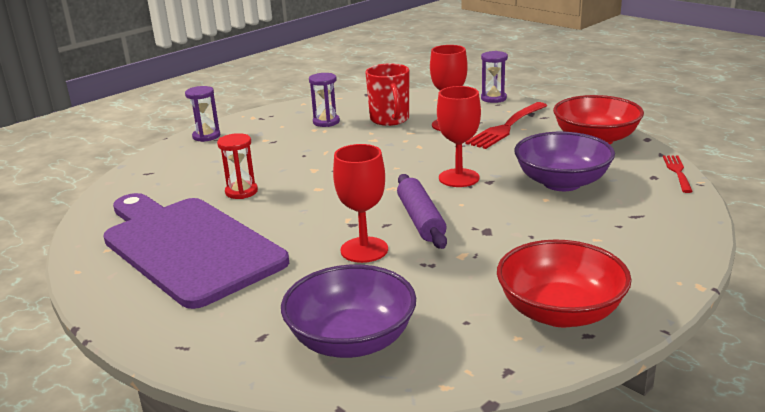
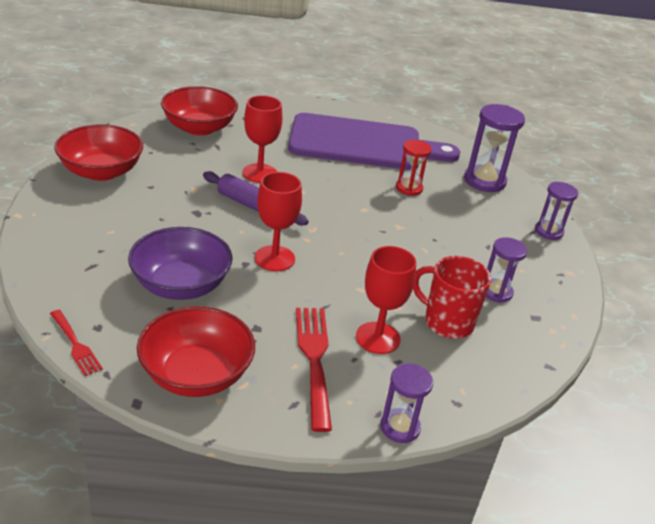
camera: 130 degrees right, 10 degrees up
purple bowl [281,265,416,358] -> red bowl [161,86,238,136]
none -> purple hourglass [464,104,525,192]

